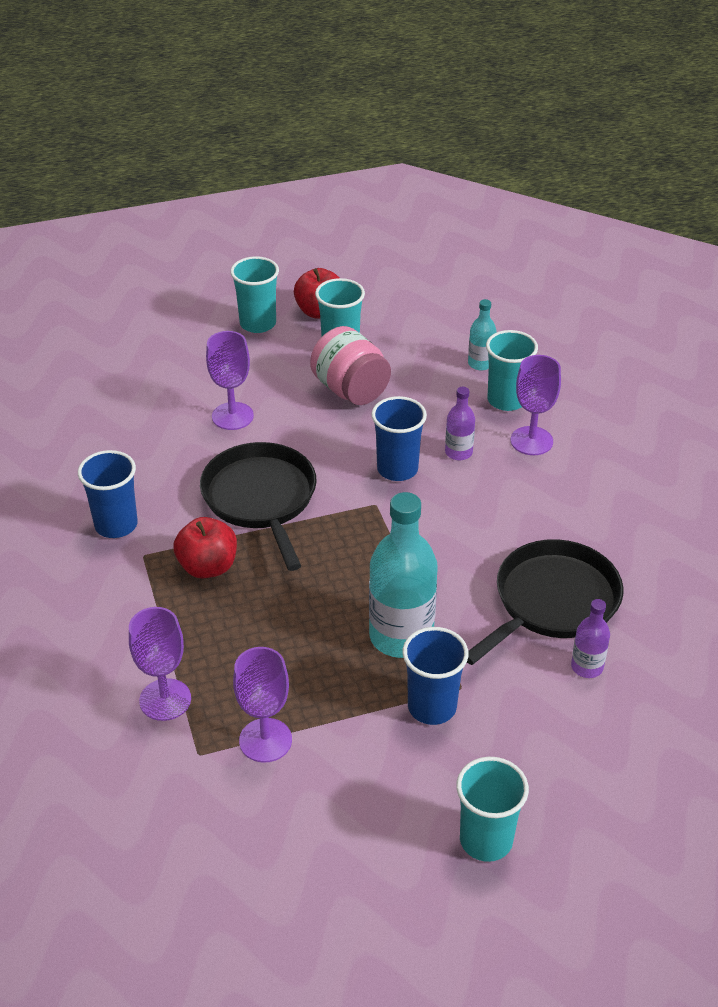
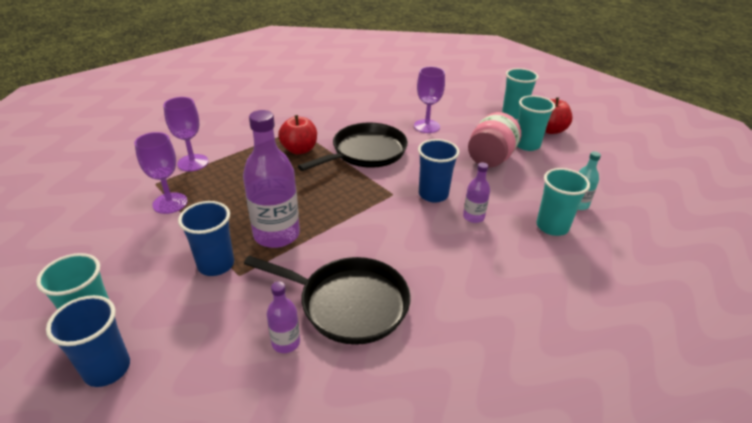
camera: 65 degrees right, 5 degrees down
blue cup [78,450,138,538] -> blue cup moved to [46,295,130,387]
turquoise bottle [369,492,438,658] -> purple bottle [243,110,300,248]
purple goblet [511,355,561,455] -> none

